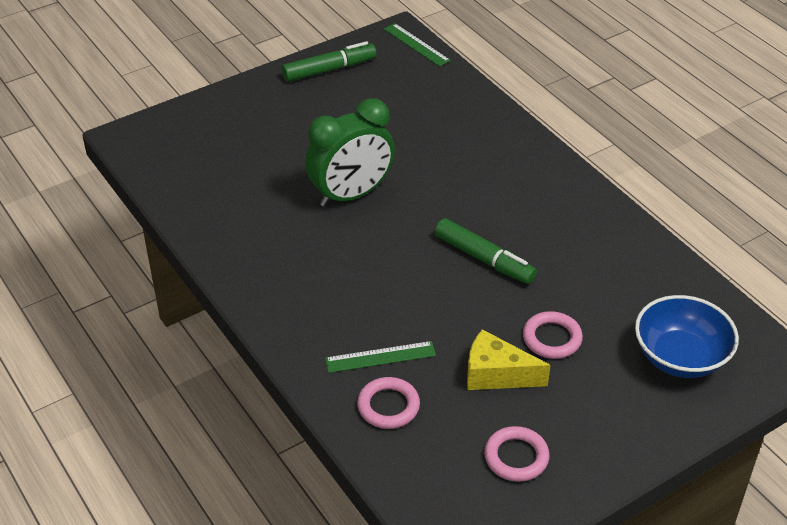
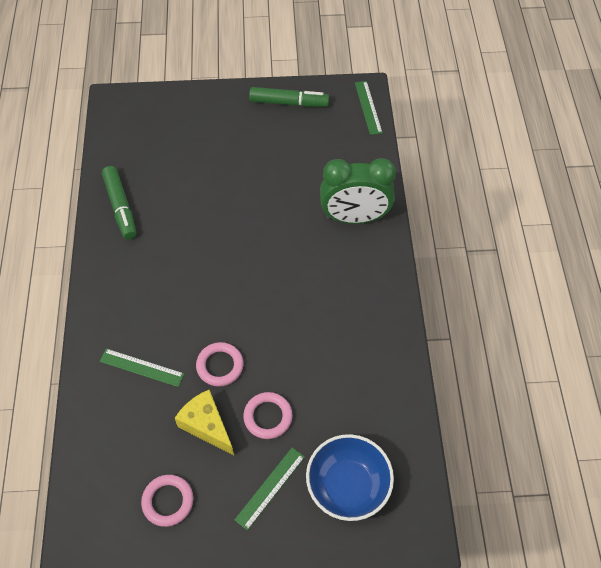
camera: 30 degrees right, 15 degrees up
green clock [305,98,395,207] -> green clock moved to [320,158,396,224]
pink ring [357,377,420,429] -> pink ring moved to [196,342,244,387]
green marker [435,218,537,284] -> green marker moved to [102,166,137,240]
none -> green ruler [234,447,305,530]

